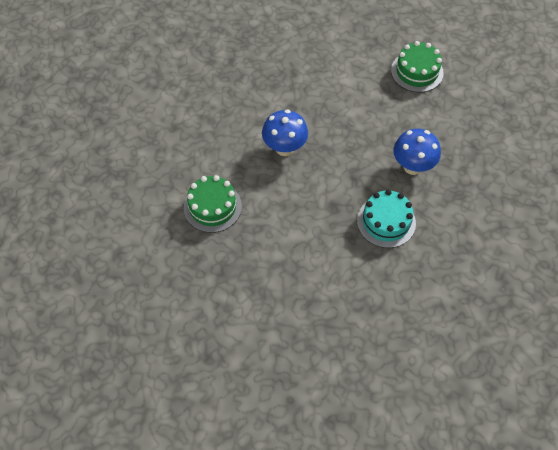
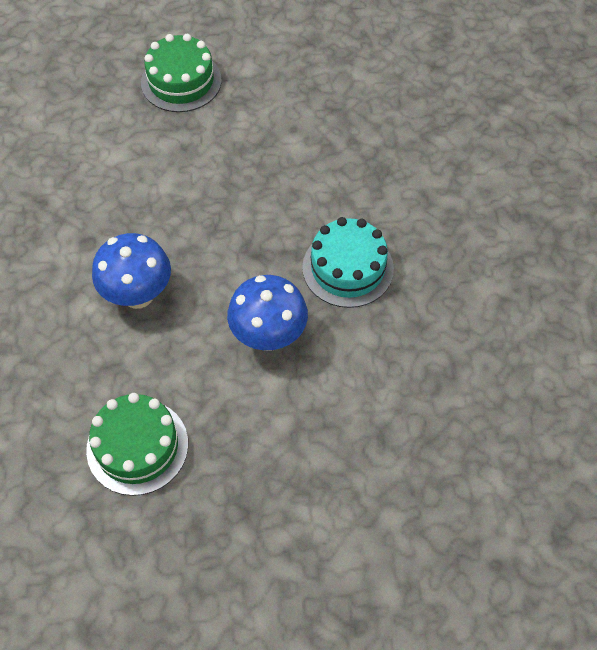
camera: 50 degrees left, 0 degrees up
blue mushroom [393,129,441,175] -> blue mushroom moved to [227,275,308,351]

